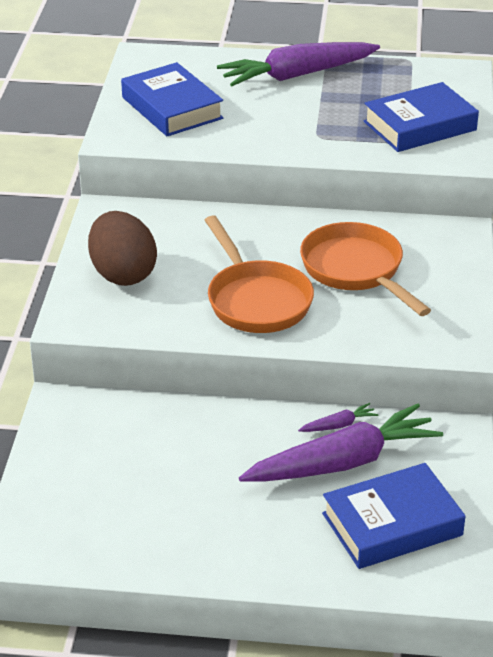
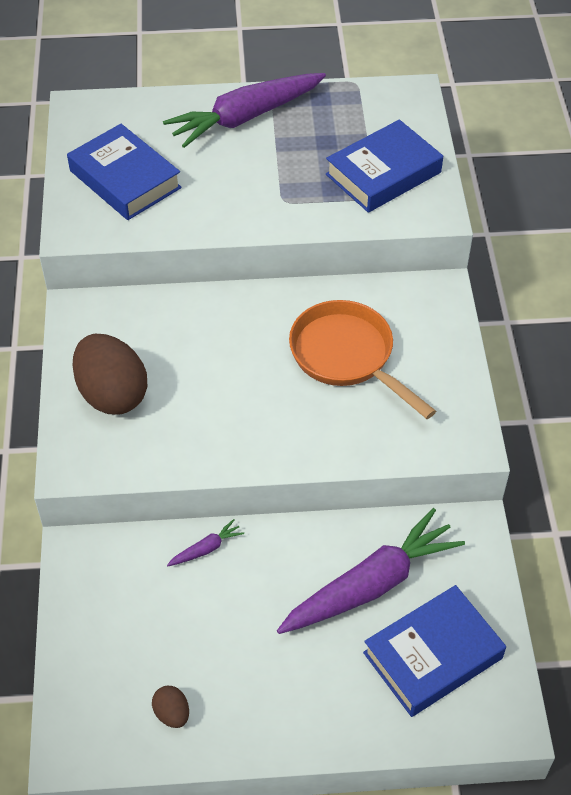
camera: 10 degrees left, 15 degrees up
orange pan [205,215,314,333] -> none
purple carrot [298,403,379,432] -> purple carrot moved to [167,519,244,566]
none -> brown egg [152,686,189,728]

